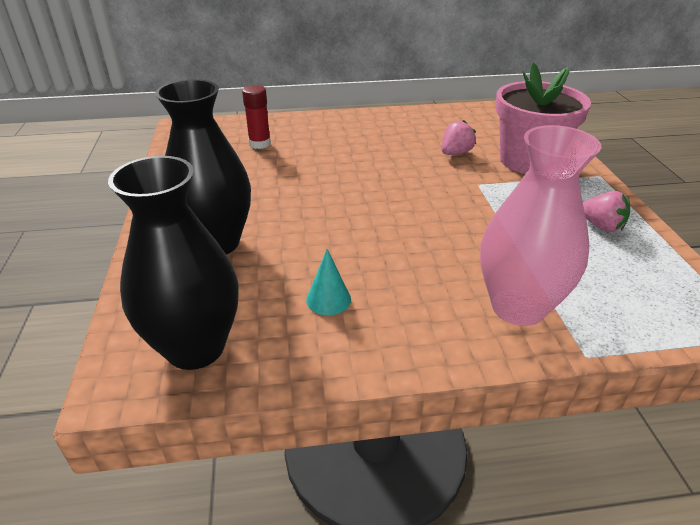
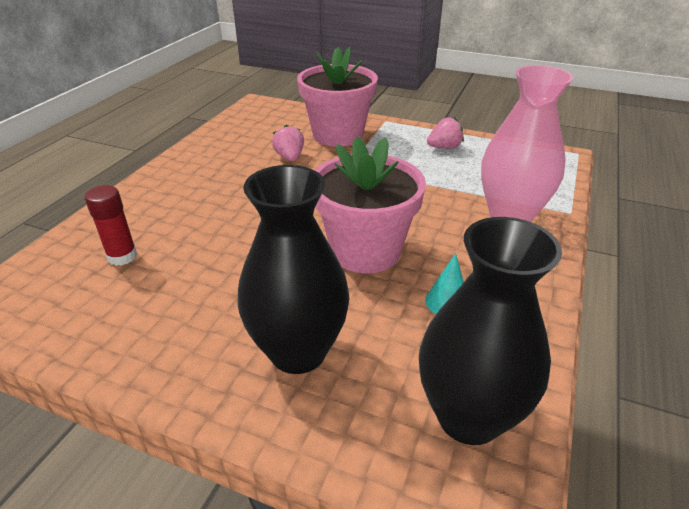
camera: 60 degrees left, 0 degrees up
none -> pink flower pot [315,136,426,273]

